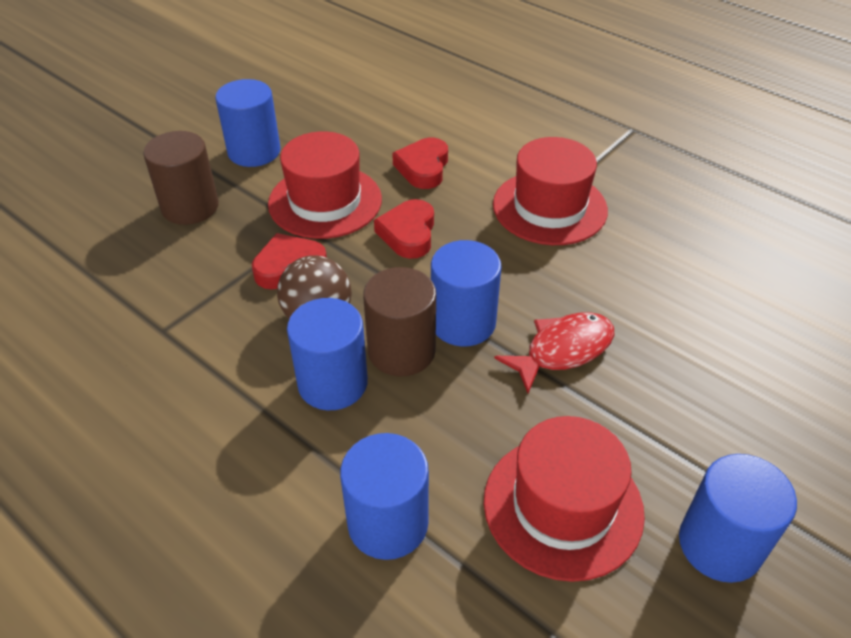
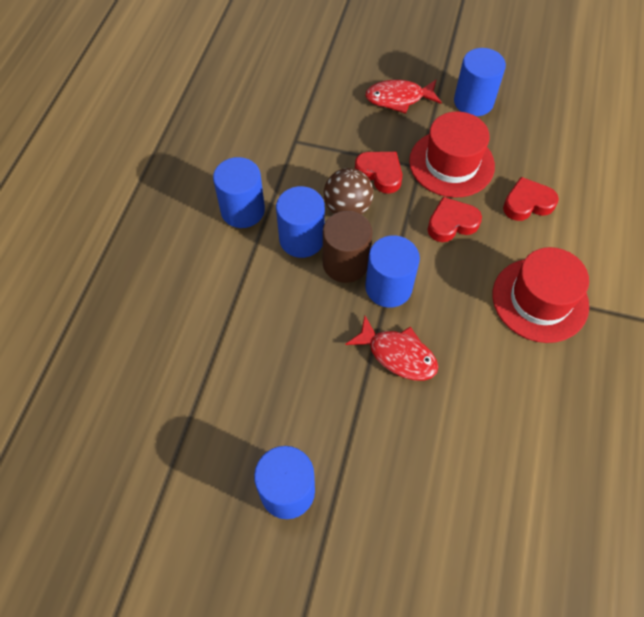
camera: 65 degrees right, 15 degrees up
brown cylinder [143,131,219,225] -> red fish [365,80,442,114]
blue cylinder [340,433,429,560] -> blue cylinder moved to [213,157,265,228]
red hat [484,416,645,582] -> none

